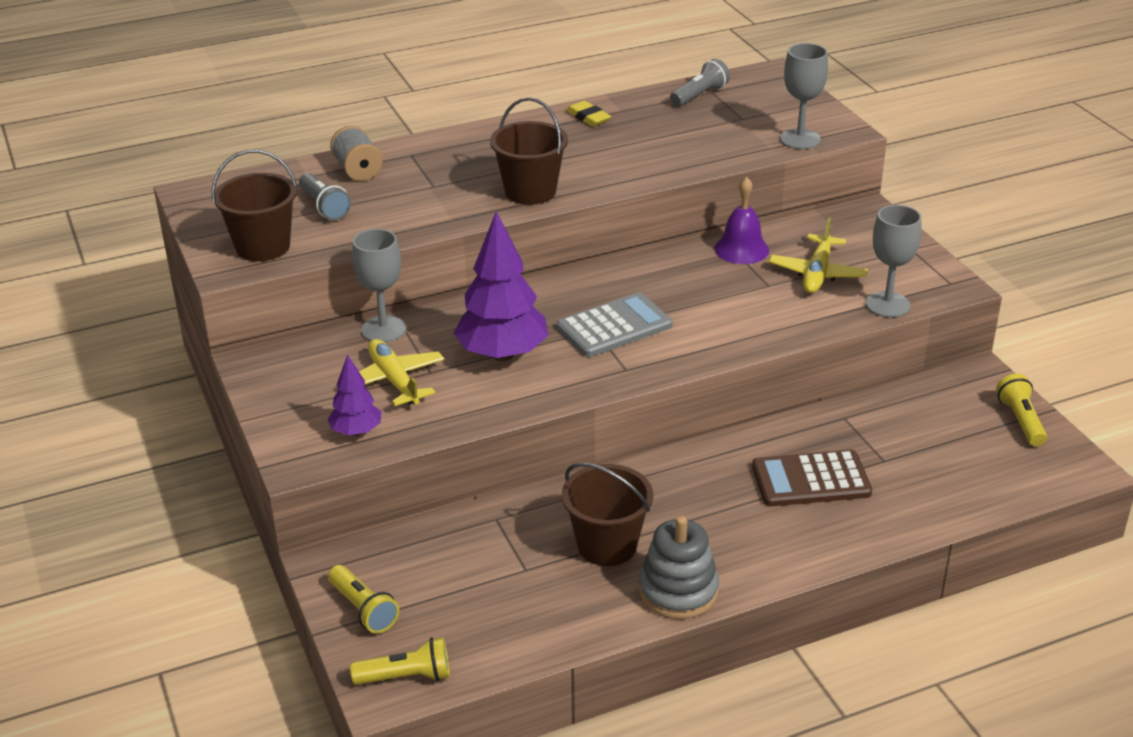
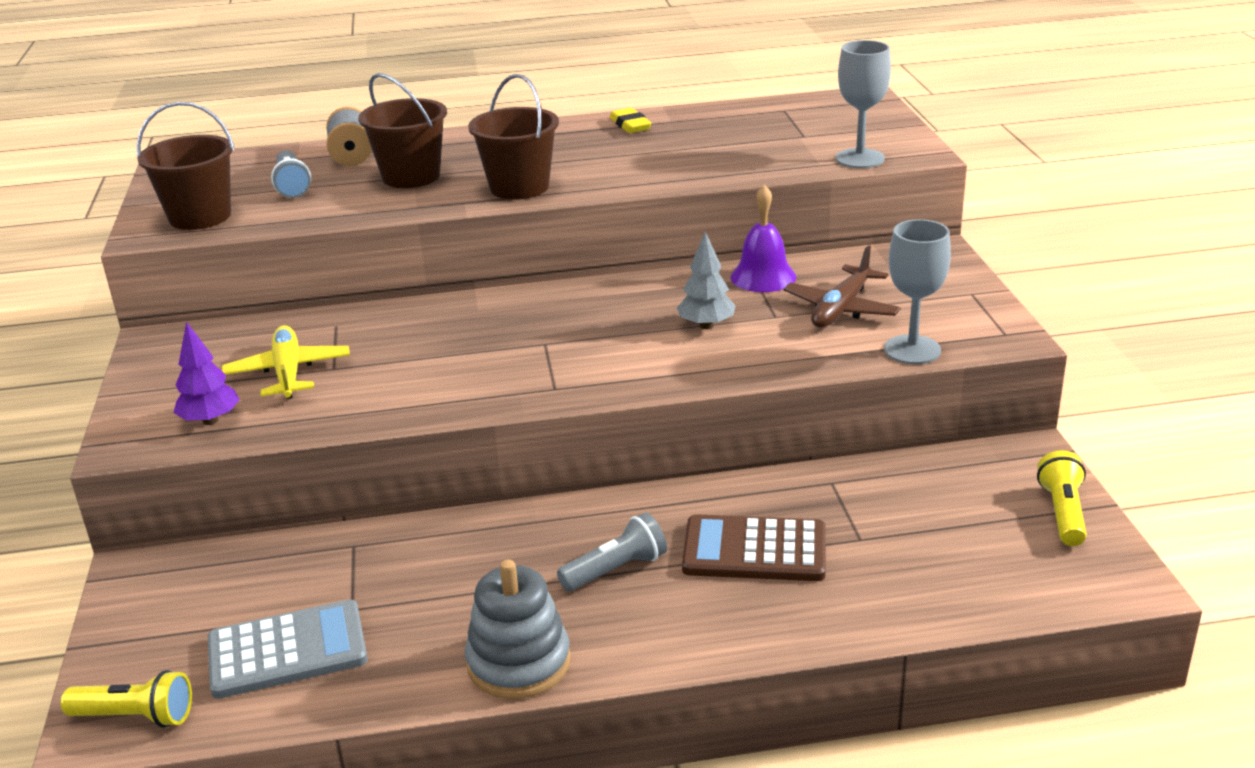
camera: 15 degrees right, 5 degrees down
yellow flashlight [328,565,399,634] -> none
grey goblet [352,229,406,343] -> none
purple tree [454,211,548,361] -> none
grey calculator [557,293,673,357] -> grey calculator moved to [208,600,368,699]
brown bucket [562,463,653,566] -> brown bucket moved to [358,73,447,188]
grey flashlight [670,59,730,106] -> grey flashlight moved to [557,513,667,591]
yellow plane [769,218,868,293] -> brown plane [783,245,901,327]
none -> grey tree [677,232,736,329]

